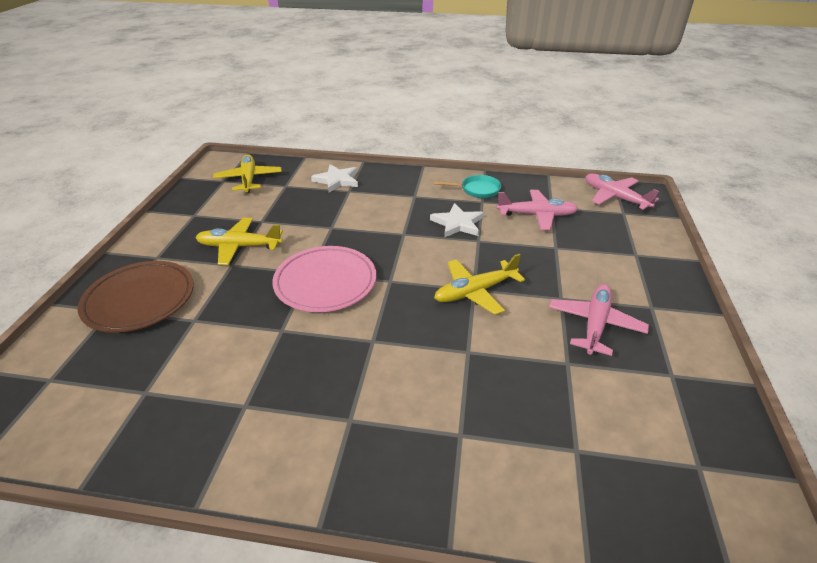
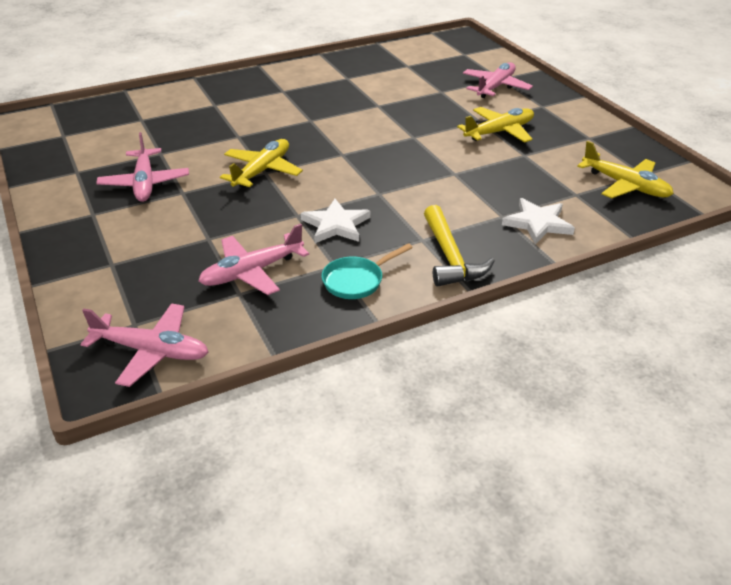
camera: 145 degrees right, 0 degrees up
brown plate [78,261,194,333] -> pink plane [463,62,533,98]
pink plate [272,246,376,312] -> none
none -> yellow hammer [424,205,495,286]

